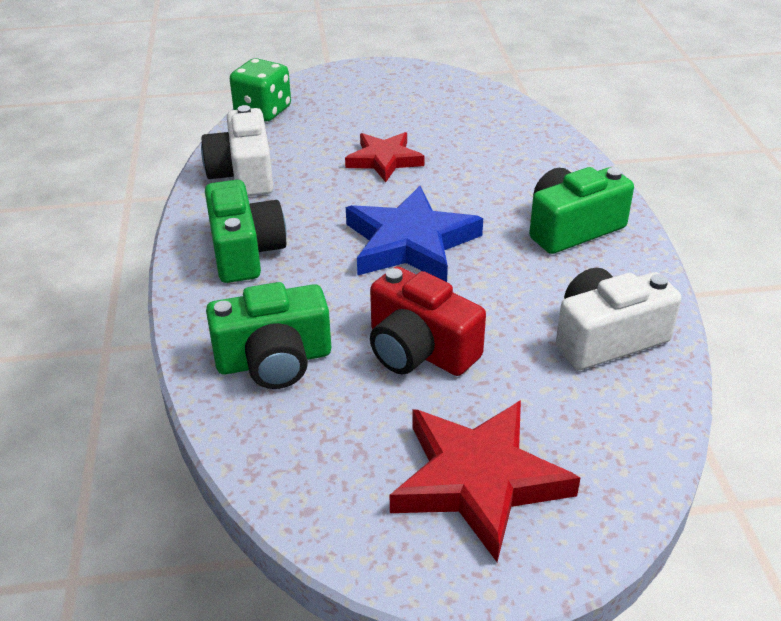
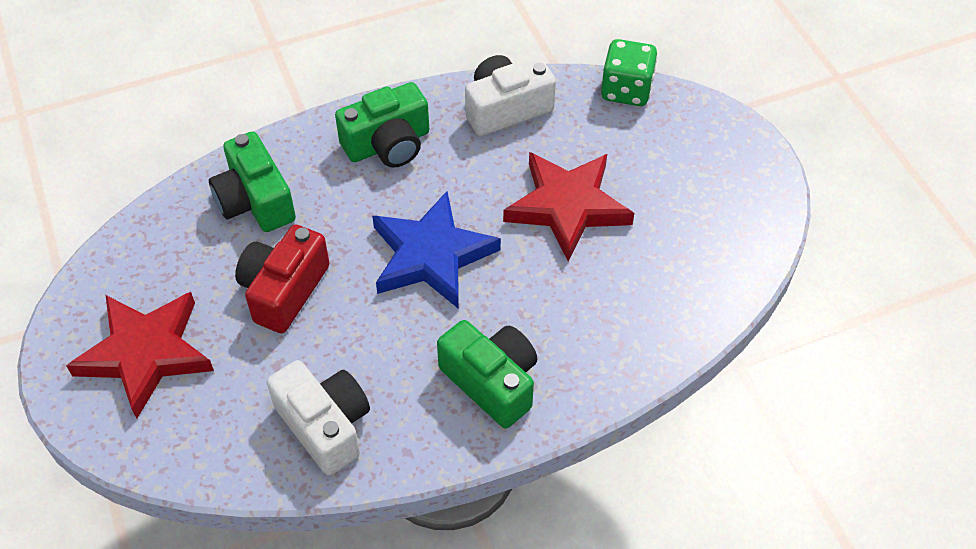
camera: 75 degrees right, 15 degrees up
red star [345,132,424,182] -> red star [503,152,634,261], size x1.58

